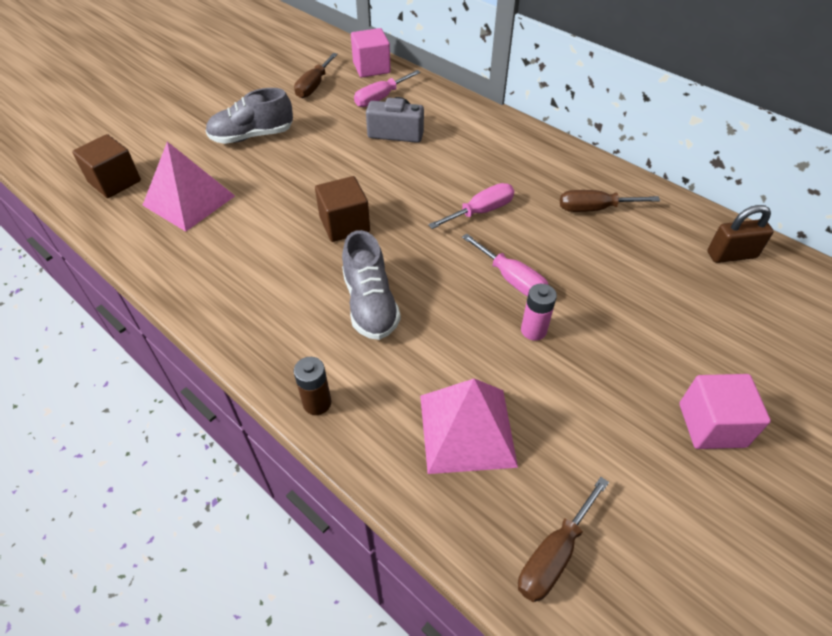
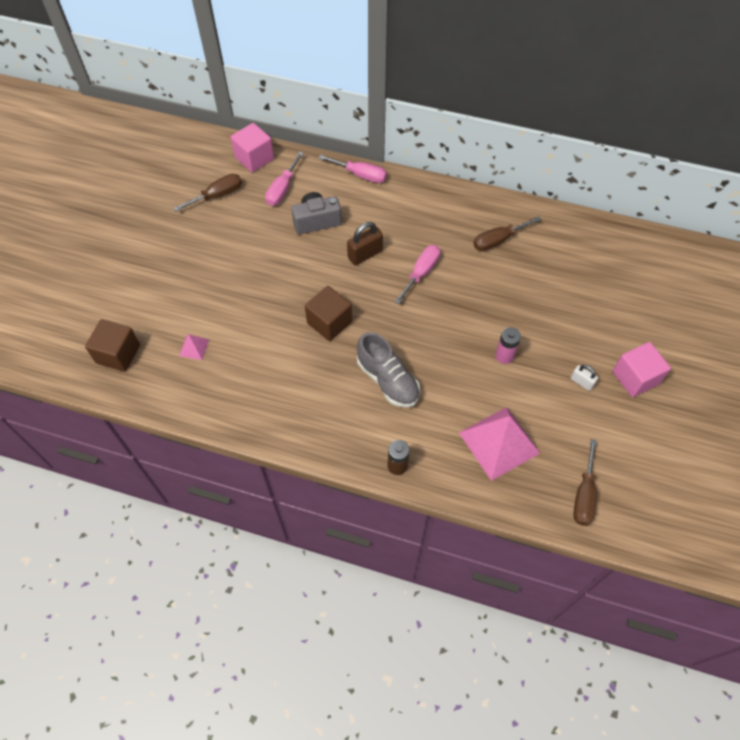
camera: 25 degrees left, 10 degrees up
pink pyramid [143,142,235,232] -> pink pyramid [179,334,209,360], size x0.44
grey shoe [206,88,293,144] -> none
brown screwdriver [294,53,338,98] -> brown screwdriver turned 120 degrees counterclockwise [173,174,242,211]
pink screwdriver [462,234,548,297] -> pink screwdriver moved to [319,155,387,183]
brown padlock [707,205,774,263] -> brown padlock moved to [347,222,383,265]
none -> white padlock [571,365,598,391]

